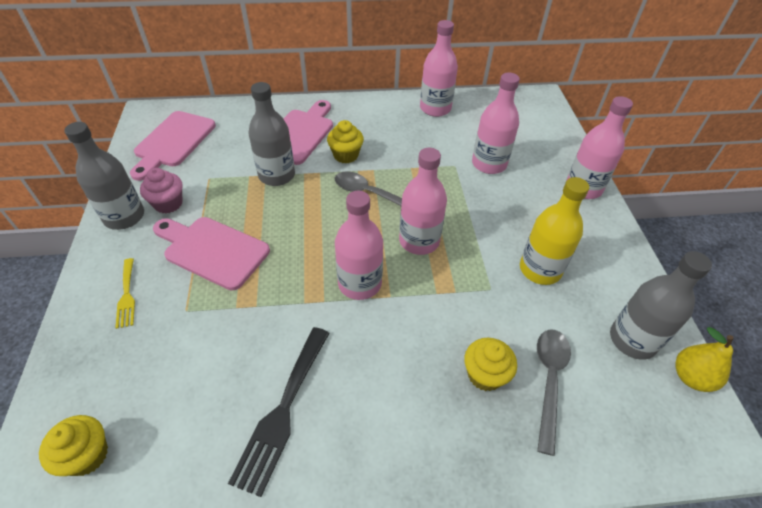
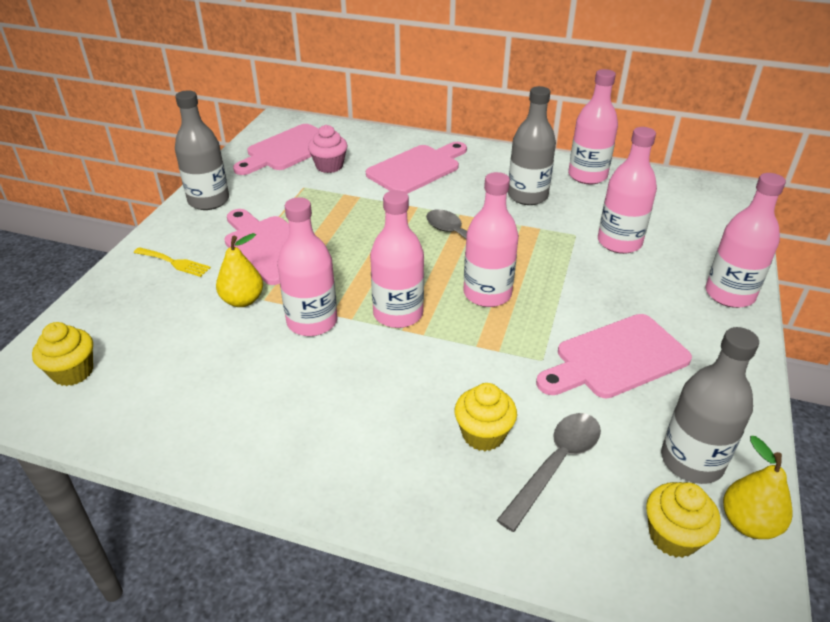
camera: 25 degrees right, 10 degrees down
yellow fork [115,258,135,329] -> yellow fork turned 75 degrees counterclockwise [134,247,211,277]
pink cupcake [140,168,183,213] -> pink cupcake moved to [308,125,348,173]
black fork [228,327,330,497] -> none
grey bottle [248,82,295,186] -> grey bottle moved to [508,86,556,205]
yellow cupcake [327,120,364,164] -> yellow cupcake moved to [646,482,721,558]
yellow bottle [520,177,589,285] -> pink cutting board [536,314,692,398]
none -> yellow pear [216,233,263,307]
none -> pink bottle [277,197,337,336]

